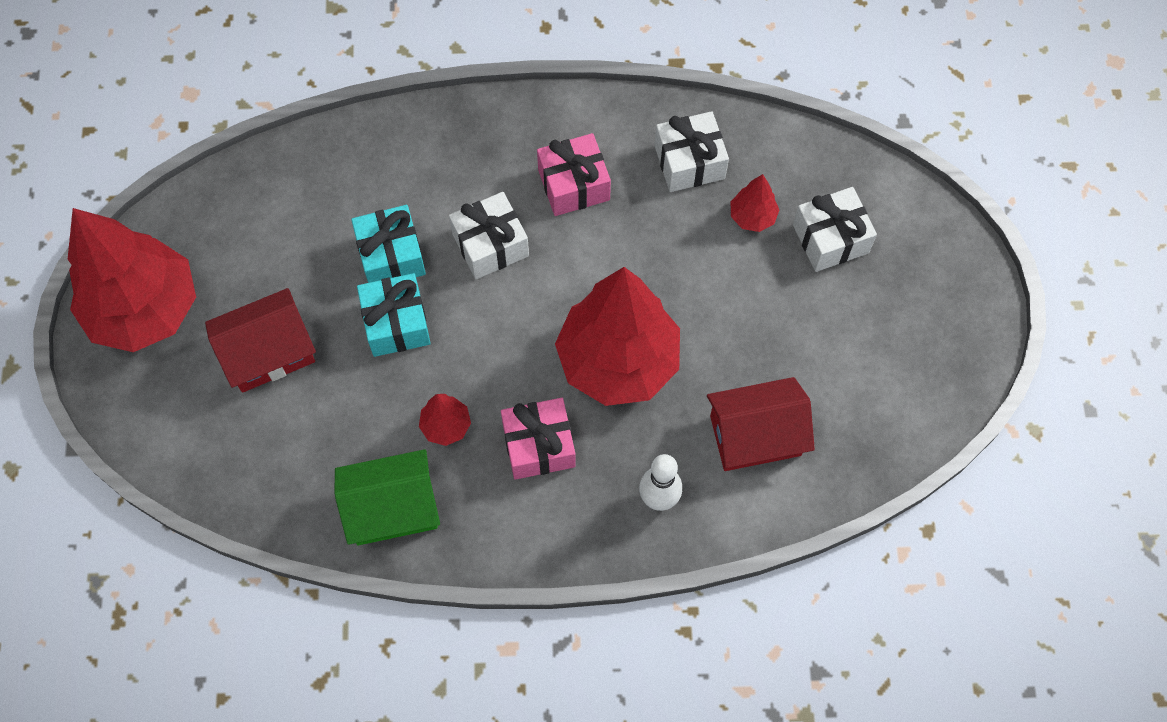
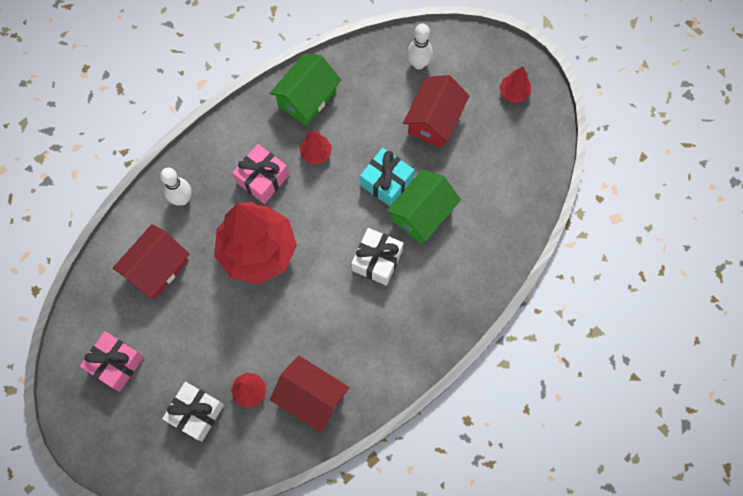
camera: 140 degrees right, 5 degrees up
red tree [68,208,196,352] -> red tree [499,66,531,103], size x0.41
turquoise gift [351,205,426,283] -> green house [386,170,461,244]
pink gift [537,133,611,216] -> pink gift moved to [80,331,144,391]
white gift [654,111,729,192] -> red house [270,355,349,433]
none -> white bowling pin [407,24,433,69]

